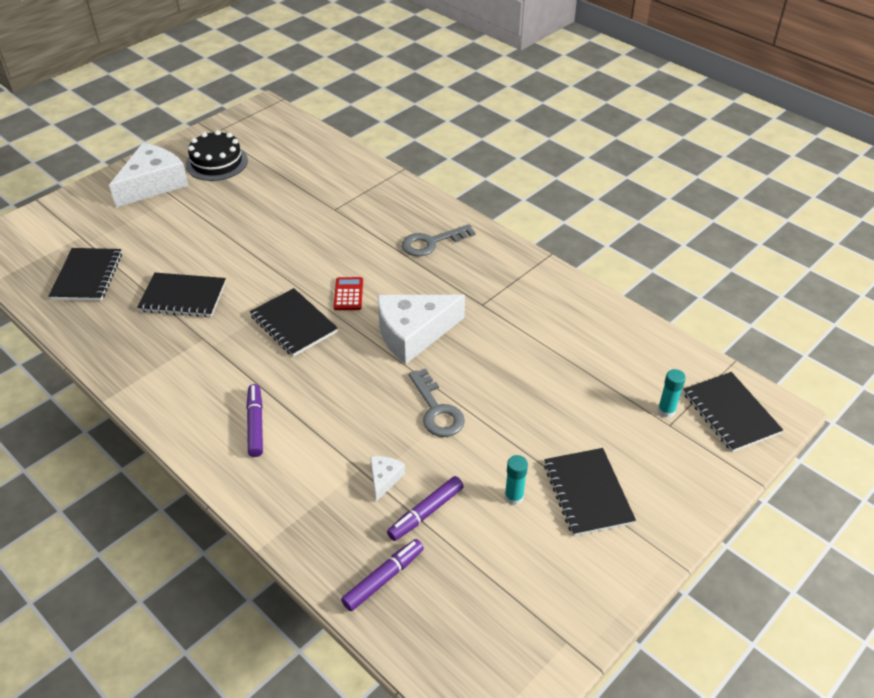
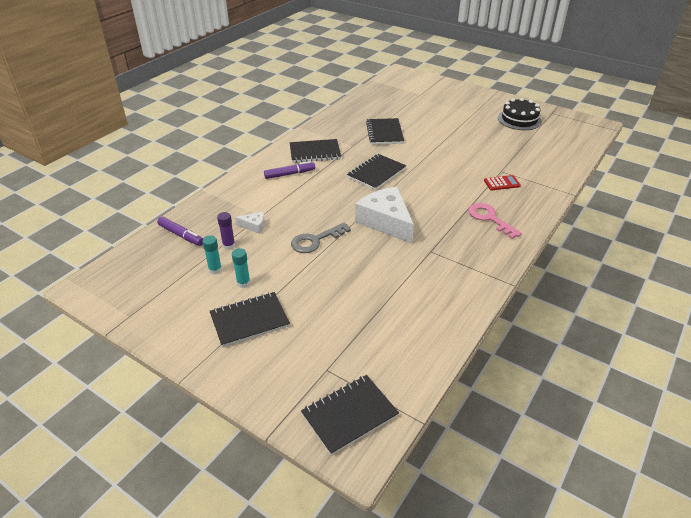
camera: 80 degrees right, 5 degrees down
black notebook [49,248,122,301] -> black notebook moved to [290,139,341,163]
white cheese [109,143,189,208] -> none
red calculator [334,277,363,310] -> red calculator moved to [484,175,521,190]
purple marker [387,476,464,541] -> purple glue stick [217,212,235,250]
grey key [402,224,475,256] -> pink key [468,203,522,239]
turquoise glue stick [658,369,686,418] -> turquoise glue stick moved to [202,236,222,275]

